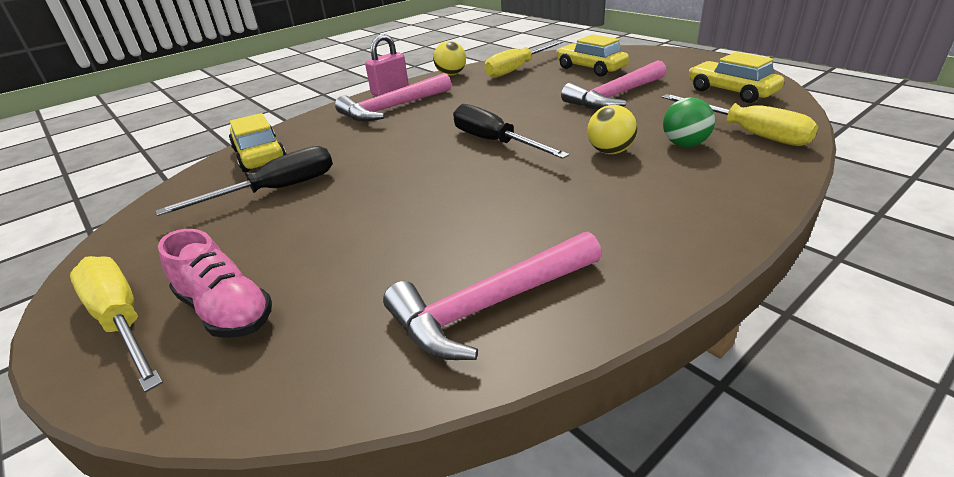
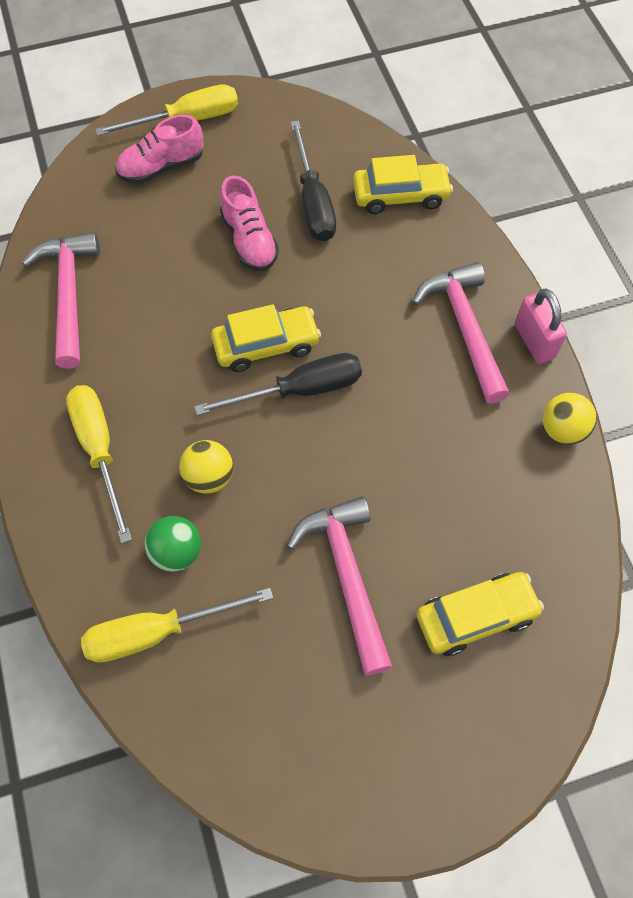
camera: 110 degrees right, 30 degrees up
yellow screwdriver [484,41,563,78] -> yellow screwdriver moved to [66,385,132,544]
yellow car [689,52,784,103] -> yellow car moved to [211,304,321,372]
none -> pink shoe [220,175,279,271]

